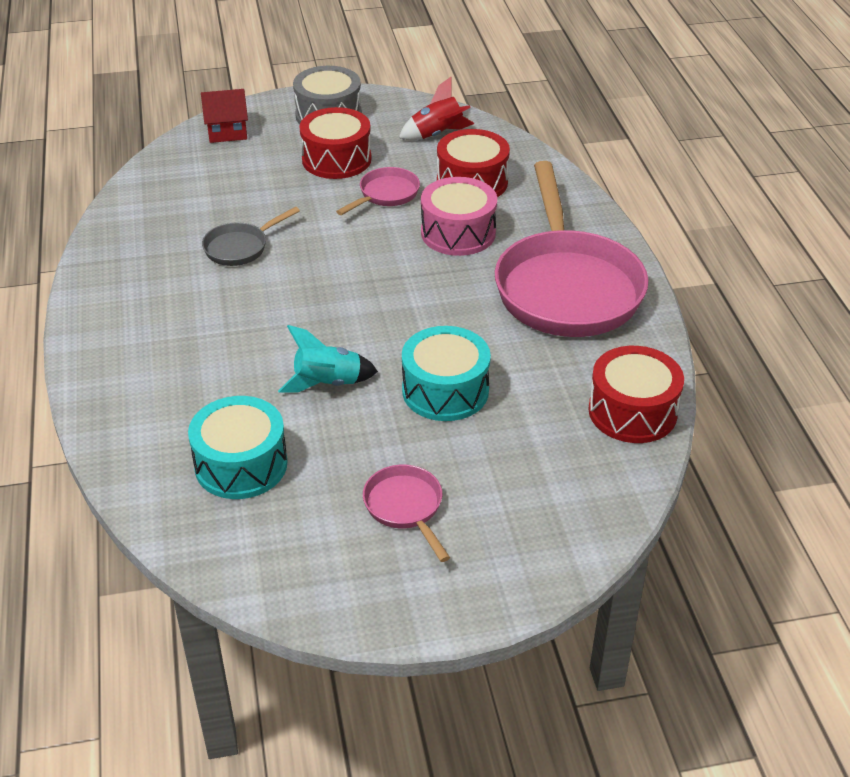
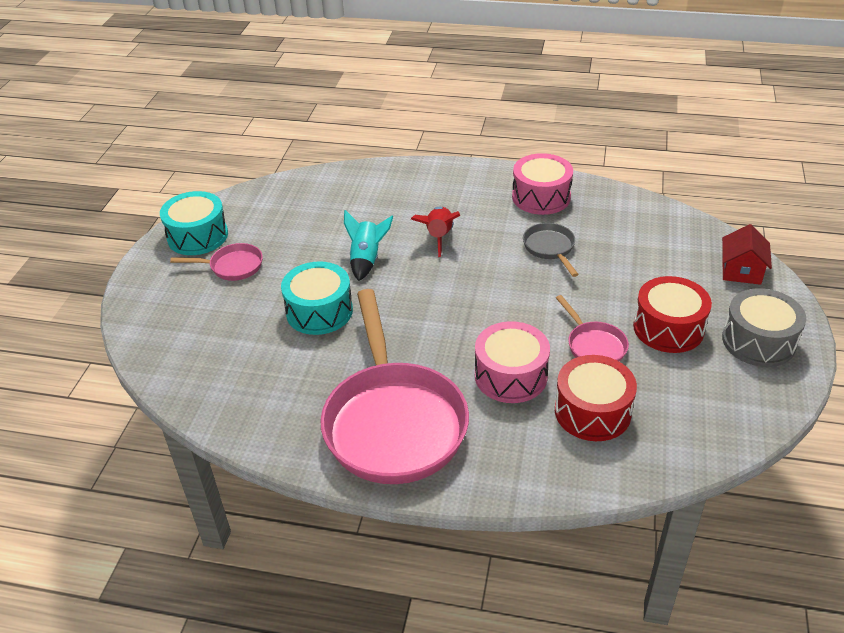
camera: 115 degrees right, 0 degrees up
turquoise drum [188,396,288,499] -> turquoise drum moved to [160,191,228,255]
red rocket [399,77,474,140] -> red rocket moved to [411,207,460,257]
pink pan [495,161,648,337] -> pink pan turned 120 degrees counterclockwise [320,289,469,484]
red drum [588,346,684,443] -> none
none -> pink drum [512,153,573,215]

